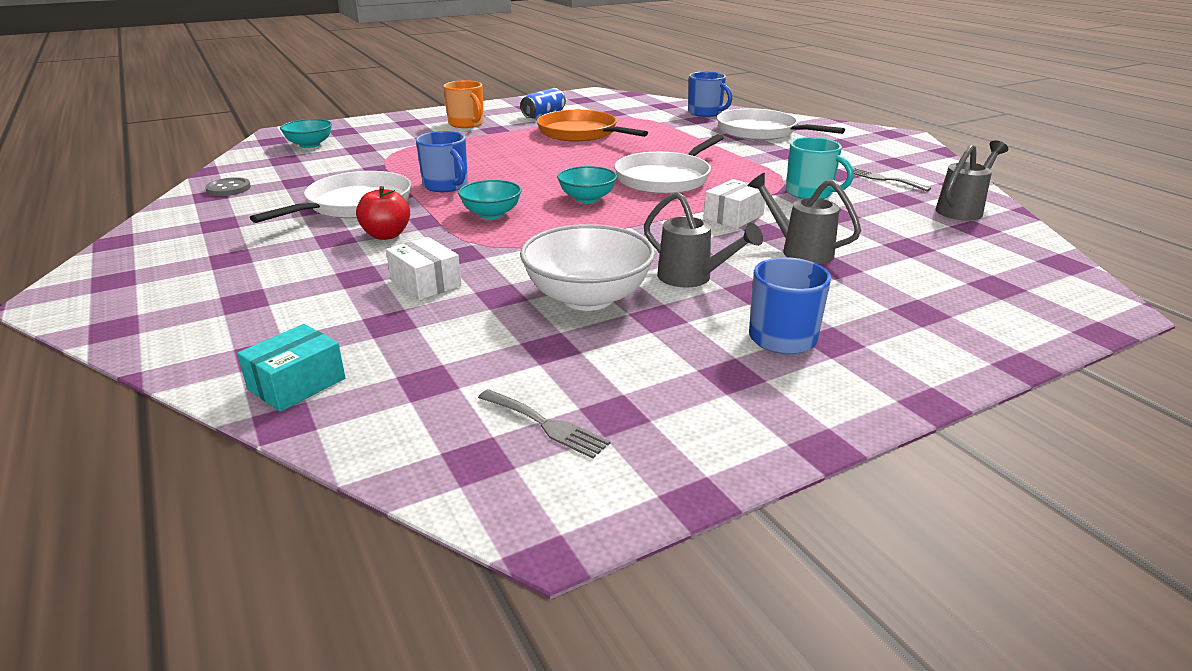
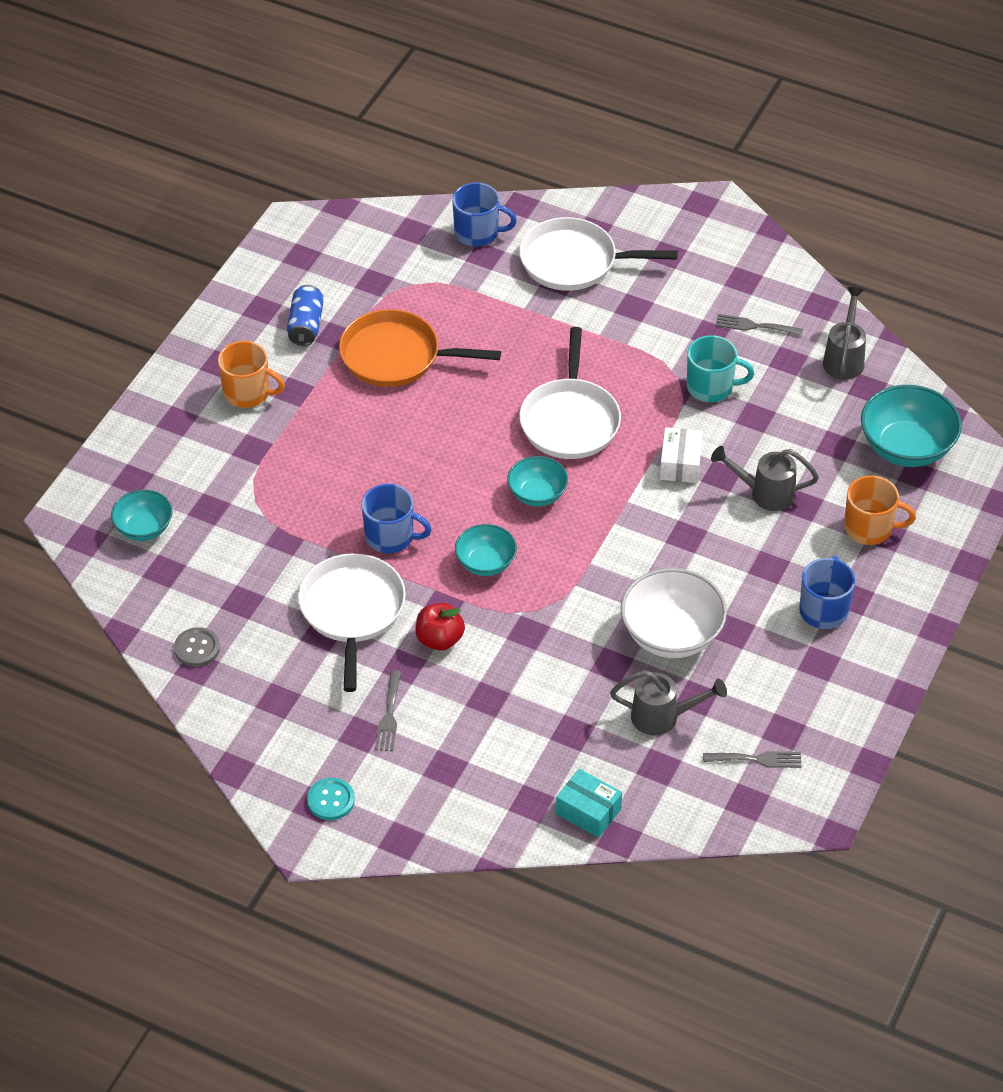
camera: 35 degrees left, 20 degrees up
turquoise box [237,324,346,412] -> turquoise box turned 60 degrees counterclockwise [556,769,622,838]
white box [386,237,462,300] -> none
grey watering can [644,191,763,288] -> grey watering can moved to [610,670,727,735]
none -> turquoise button [307,778,355,820]
none -> grey fork [375,670,401,752]
none -> orange mug [844,475,916,545]
none -> turquoise bowl [861,385,962,467]

